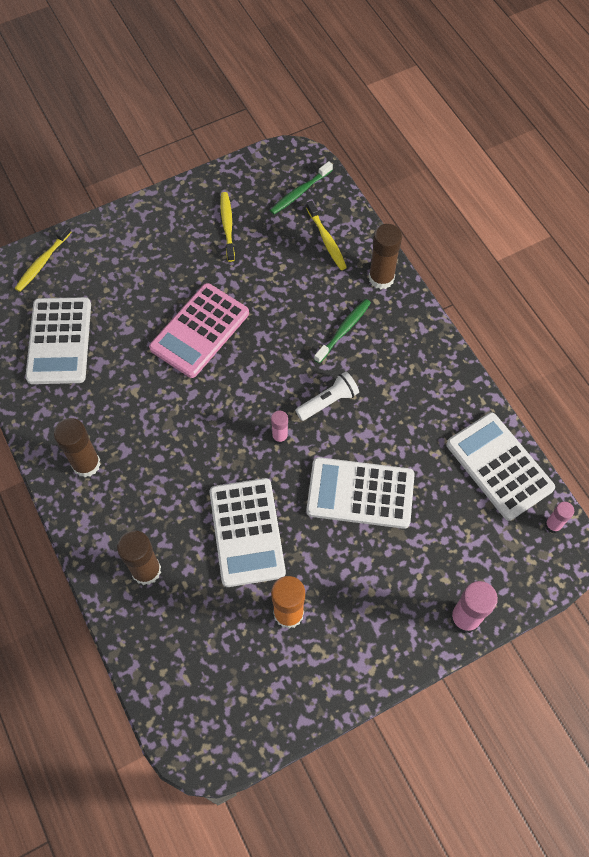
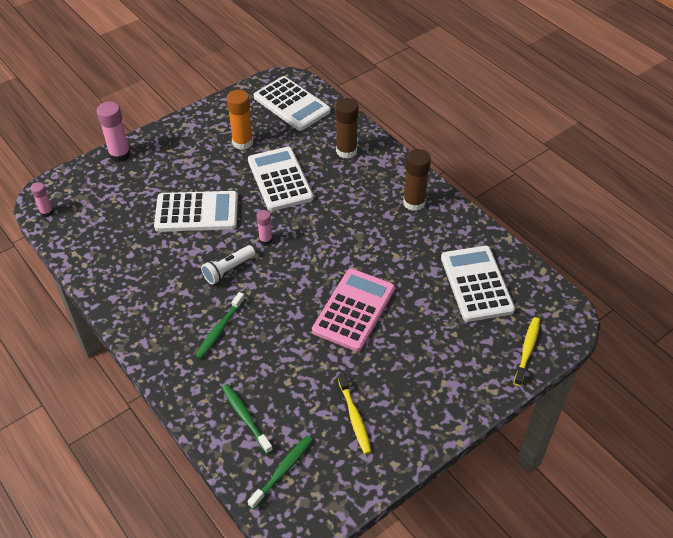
camera: 170 degrees right, 15 degrees down
yellow toothbrush [306,201,347,270] -> green toothbrush [222,384,273,454]
brown glue stick [369,224,402,289] -> none
white calculator [447,413,555,521] -> white calculator moved to [254,76,331,131]

